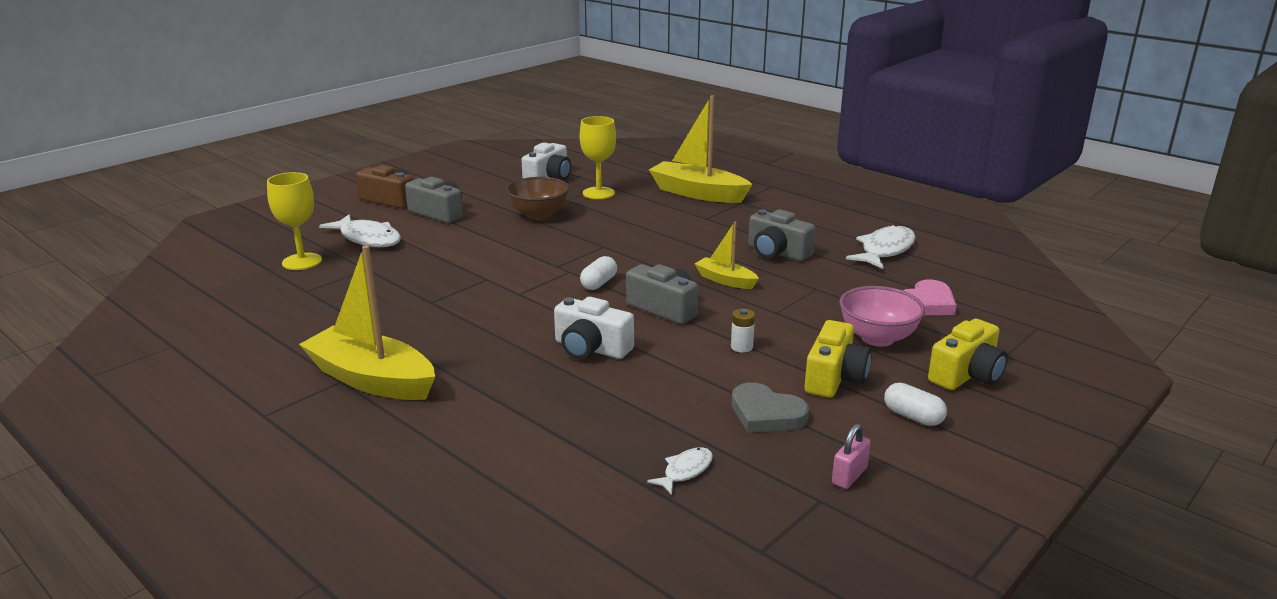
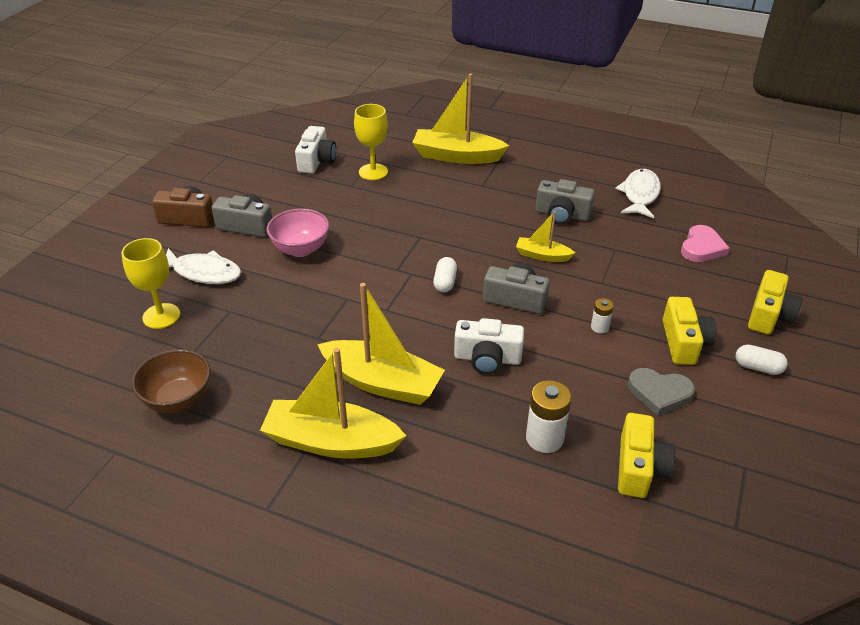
camera: 20 degrees left, 15 degrees up
brown bowl [505,177,570,220] -> brown bowl moved to [132,349,211,413]
white fish [647,447,713,495] -> yellow camera [618,413,675,498]
pink padlock [832,424,871,489] -> none
pink bowl [840,286,925,347] -> pink bowl moved to [267,209,329,257]
none -> yellow boat [317,283,445,405]
none -> white battery [526,380,571,453]

